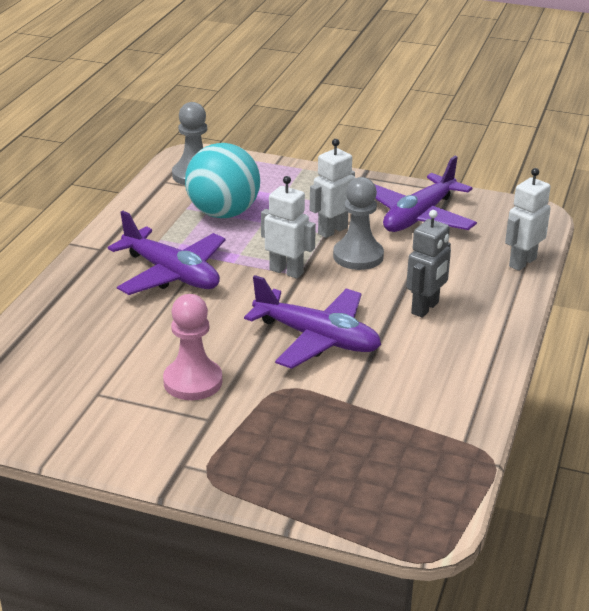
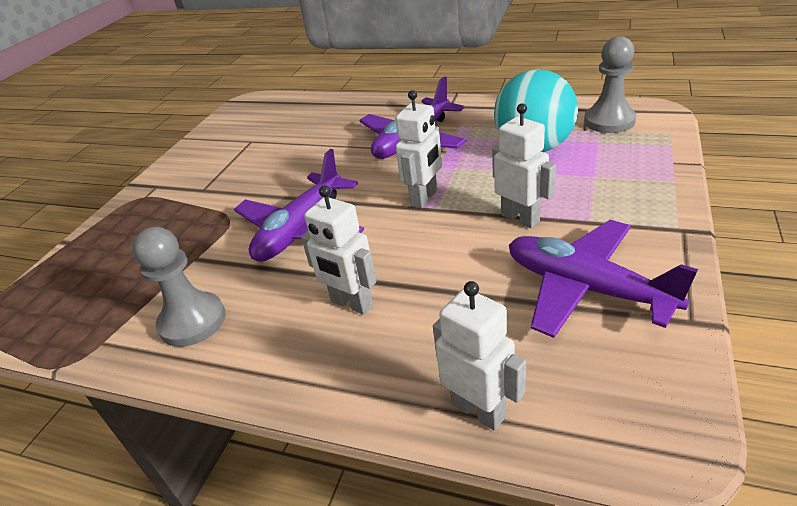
camera: 95 degrees right, 5 degrees up
pink pawn [163,294,222,400] -> none
grey pawn [333,177,384,270] -> grey pawn moved to [132,227,226,347]
grey robot [406,210,451,318] -> white robot [301,185,377,315]

